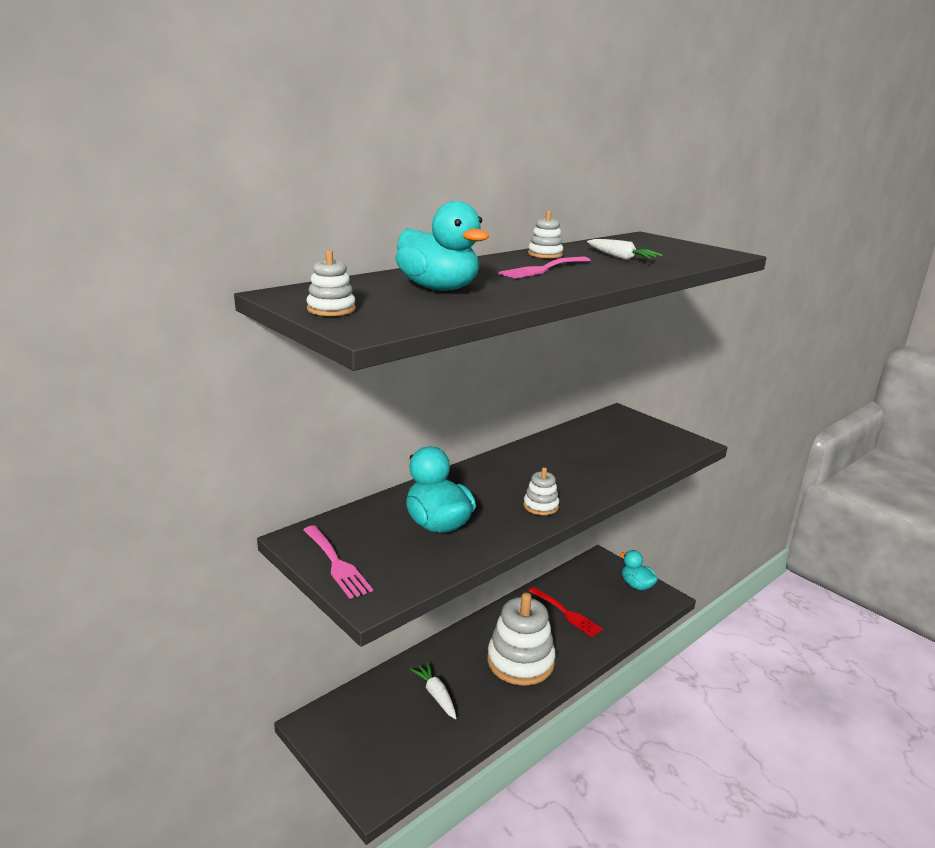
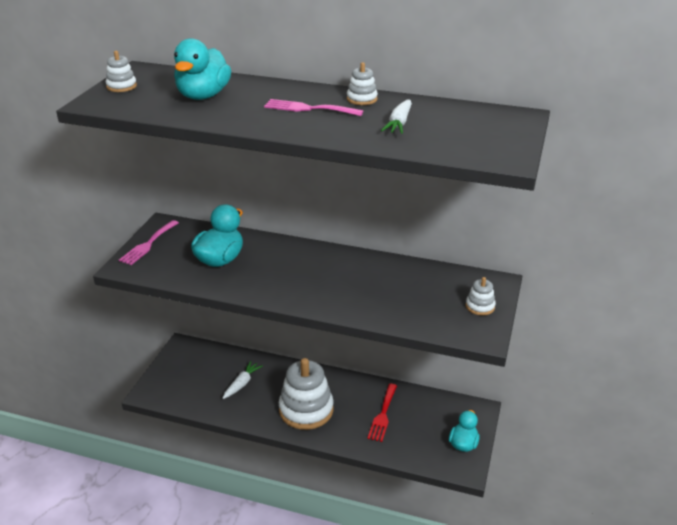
camera: 60 degrees right, 10 degrees up
white stacking toy [523,467,559,515] -> white stacking toy moved to [466,277,496,315]

